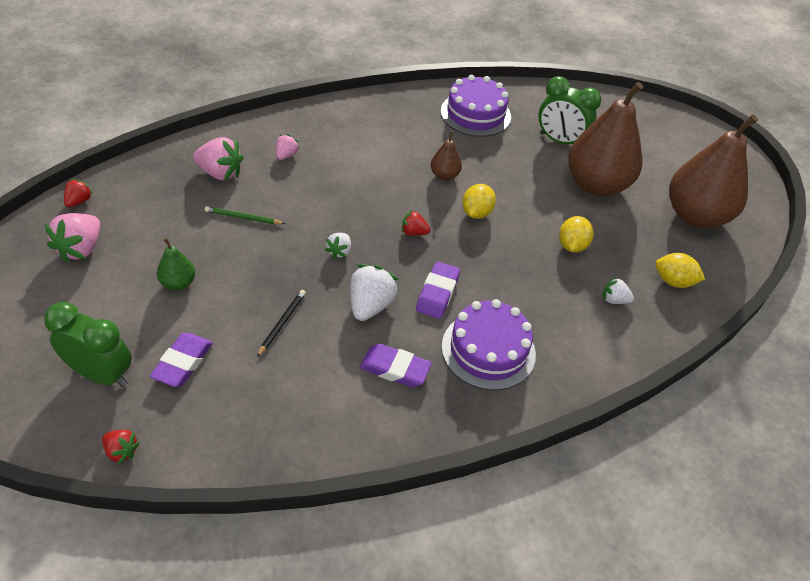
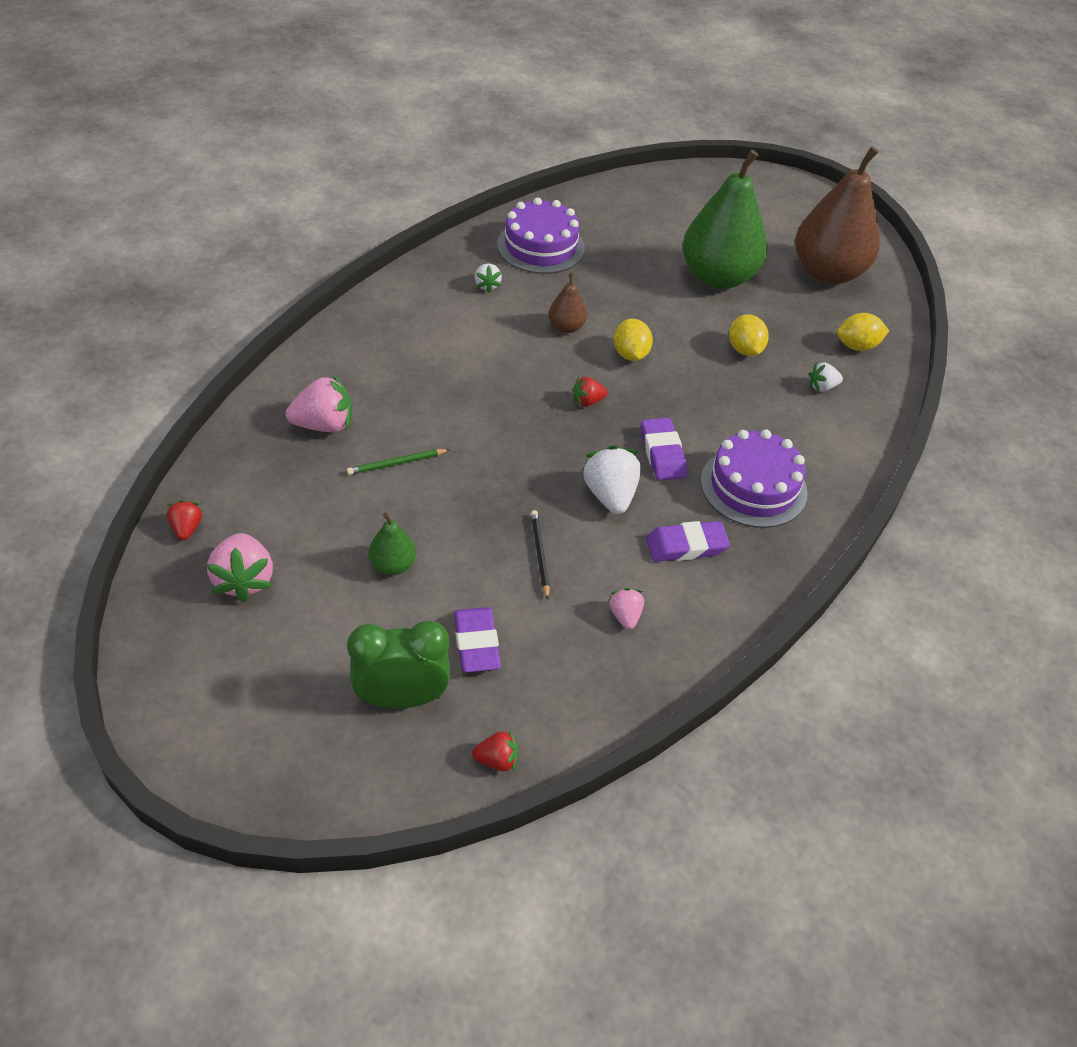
camera: 30 degrees left, 0 degrees up
pink strawberry [276,134,300,160] -> pink strawberry moved to [609,588,644,630]
white strawberry [325,233,351,259] -> white strawberry moved to [475,263,502,293]
green clock [538,76,601,144] -> none
brown pear [568,82,643,196] -> green pear [682,150,767,289]

